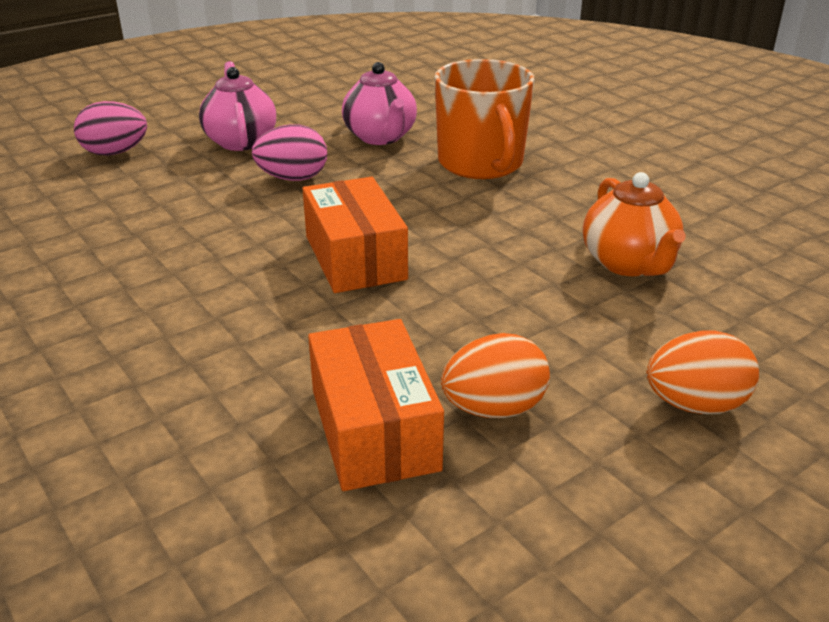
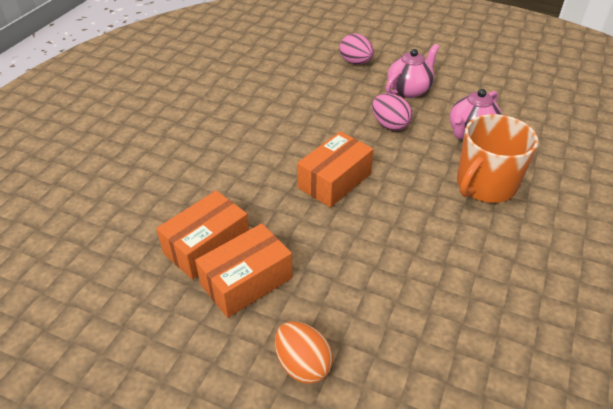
camera: 60 degrees right, 10 degrees up
orange egg [441,333,550,418] -> orange box [195,223,293,318]
orange teapot [583,172,686,276] -> none

